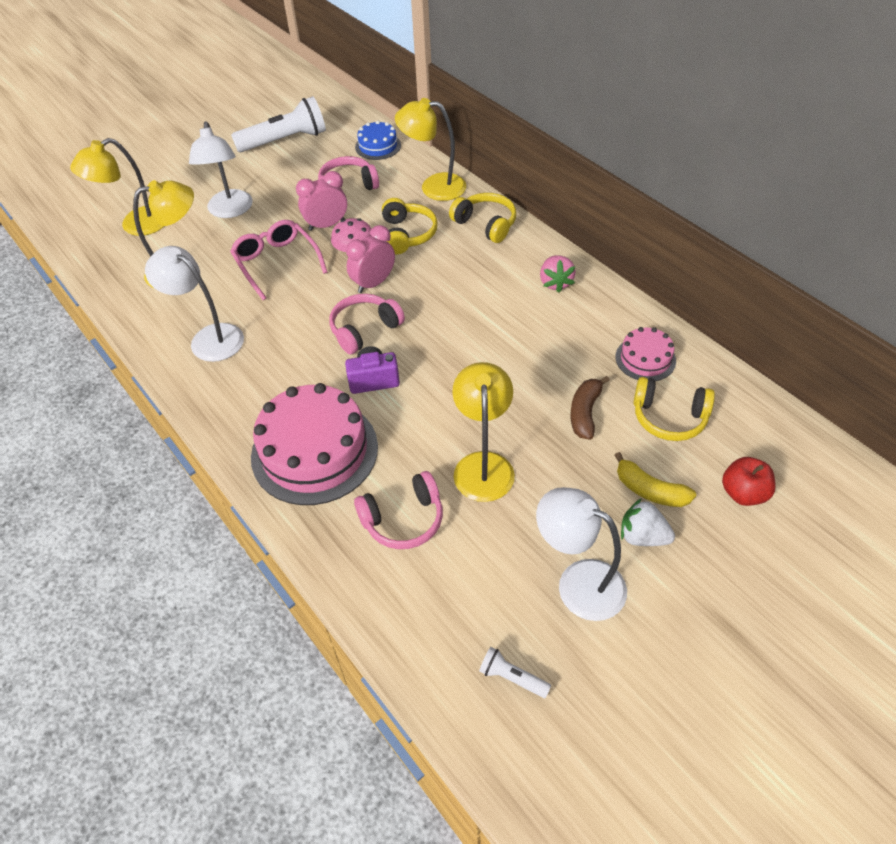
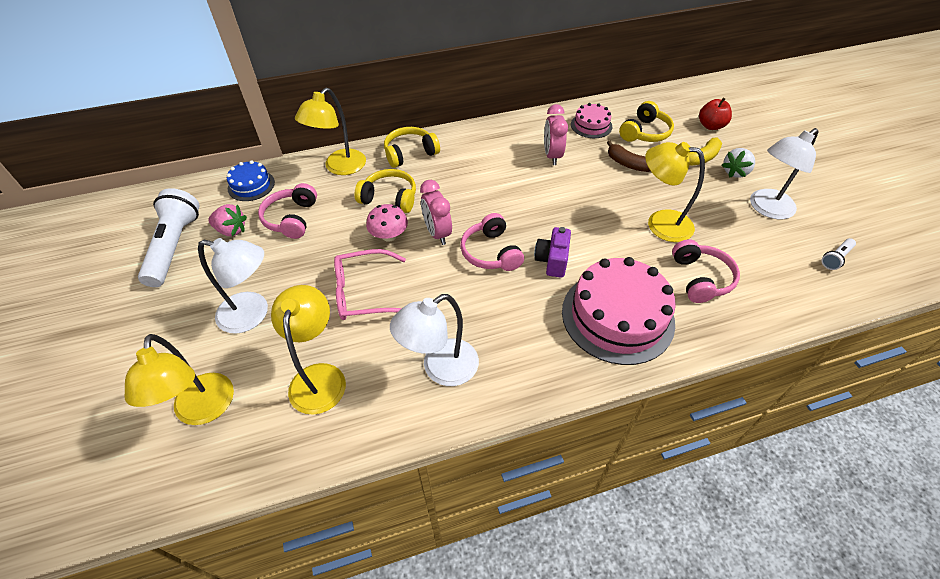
camera: 70 degrees left, 0 degrees up
pink clock [296,171,347,231] -> pink clock moved to [544,104,568,165]
pink strawberry [540,255,576,293] -> pink strawberry moved to [208,204,247,236]

